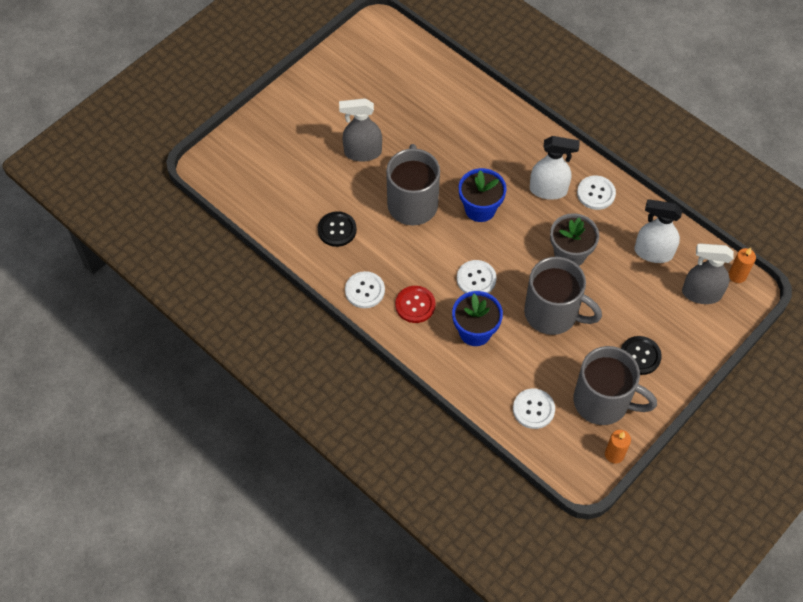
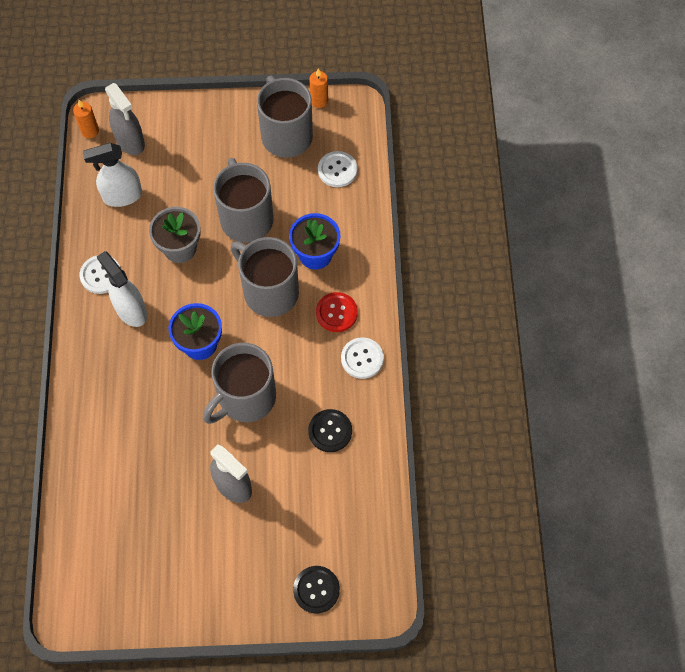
camera: 135 degrees left, 5 degrees up
white button [457,260,497,293] -> grey mug [231,237,299,317]
black button [621,336,662,375] -> black button moved to [293,566,340,613]
white spray bottle [635,199,682,263] -> white spray bottle turned 105 degrees clockwise [83,143,142,207]

